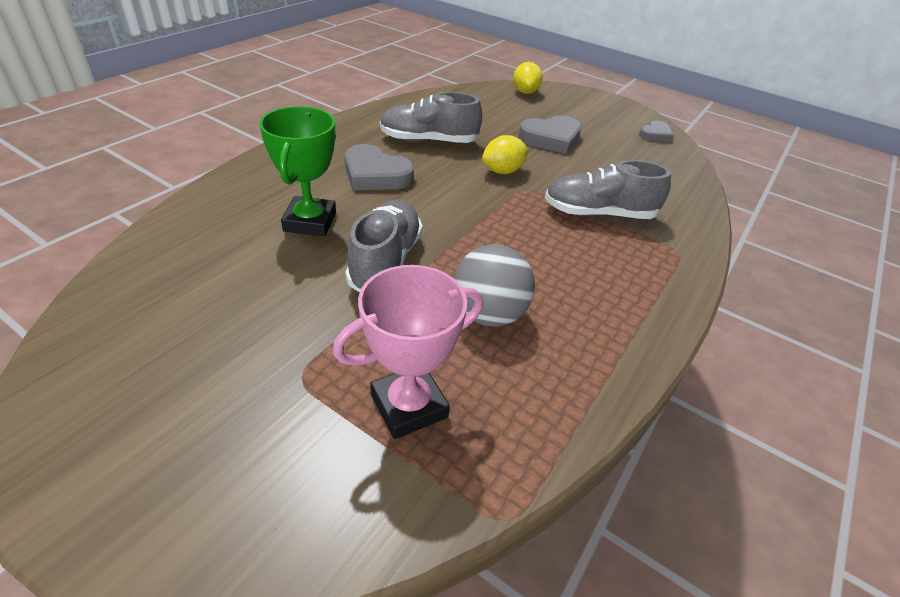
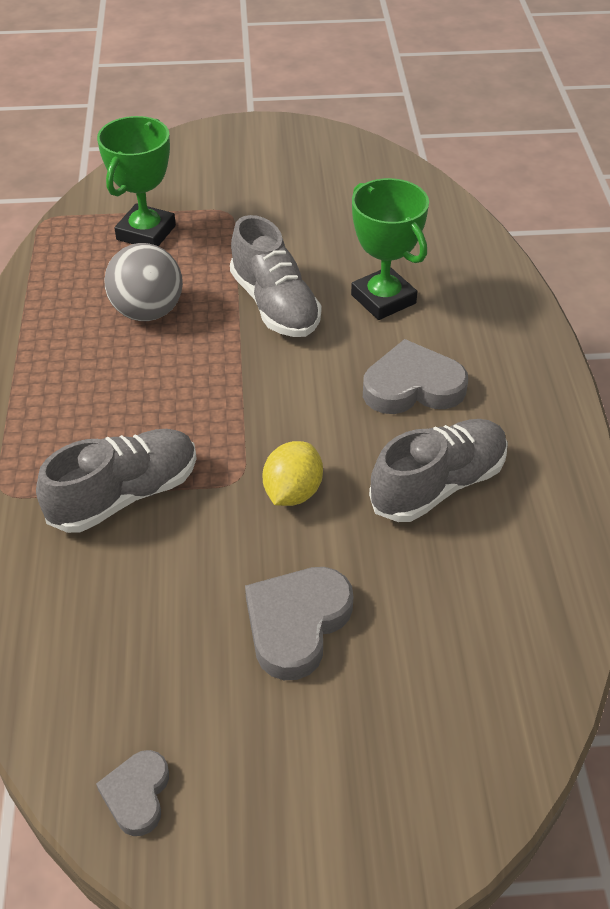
camera: 145 degrees right, 5 degrees up
pink trophy [332,265,483,439] -> green trophy [97,116,176,246]
yellow lemon [513,62,543,94] -> none

